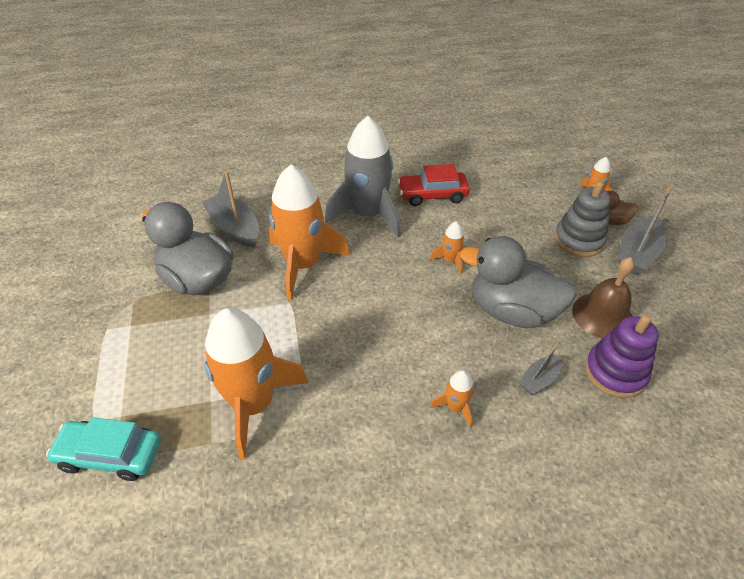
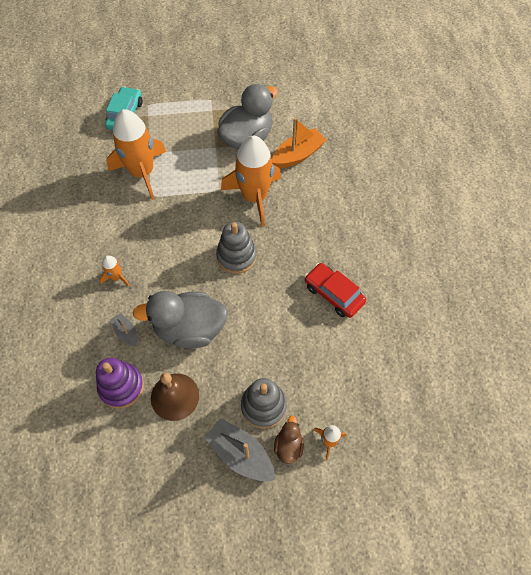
camera: 95 degrees right, 15 degrees up
grey boat [202,171,259,247] -> orange boat [272,118,327,168]
grey rocket [325,116,401,238] -> none
red car [398,164,470,206] -> red car turned 45 degrees counterclockwise [305,263,366,318]
orange rocket [430,222,465,274] -> none
grey duck [459,236,577,328] -> grey duck turned 120 degrees counterclockwise [133,291,228,348]
none -> grey stacking toy [216,222,257,274]

